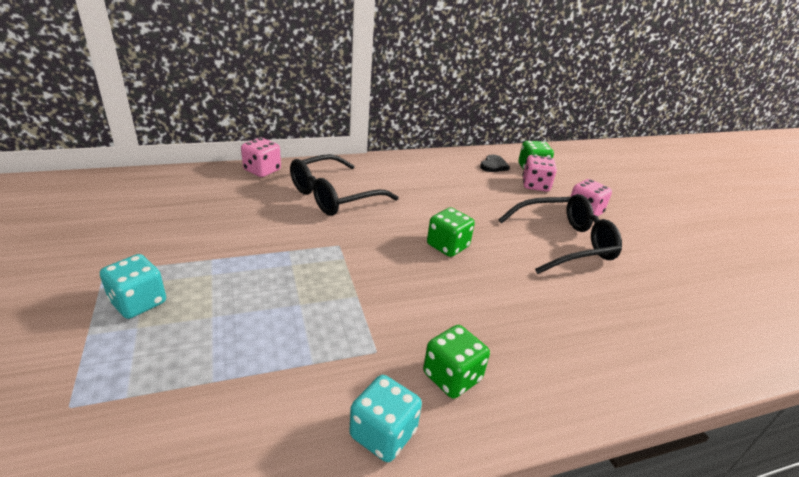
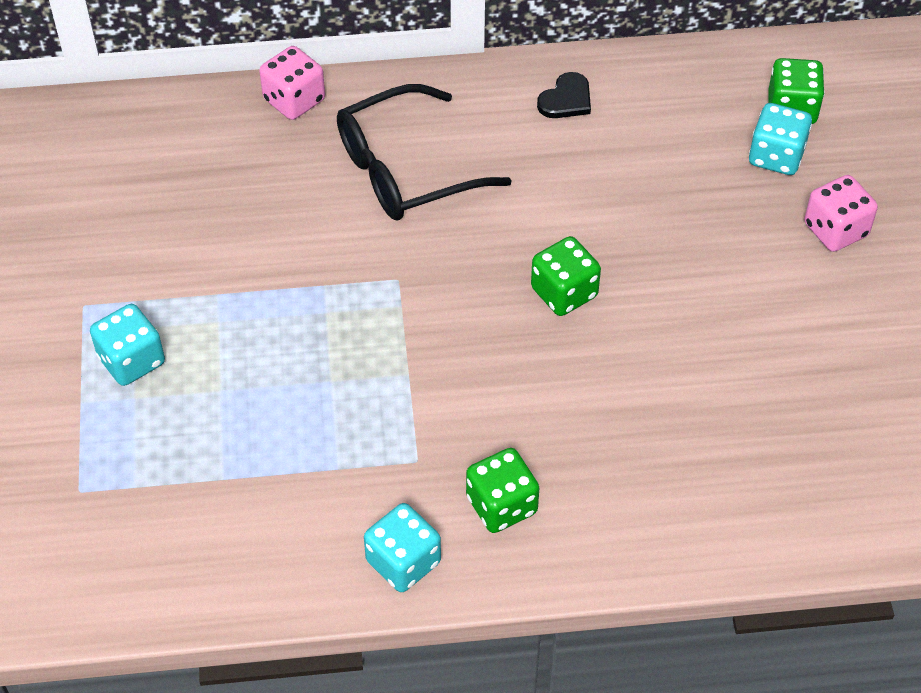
camera: 15 degrees right, 20 degrees up
black heart [480,155,510,172] -> black heart moved to [537,72,591,118]
black glasses [498,194,622,274] -> none
pink dice [522,155,557,192] -> turquoise dice [749,103,812,175]

